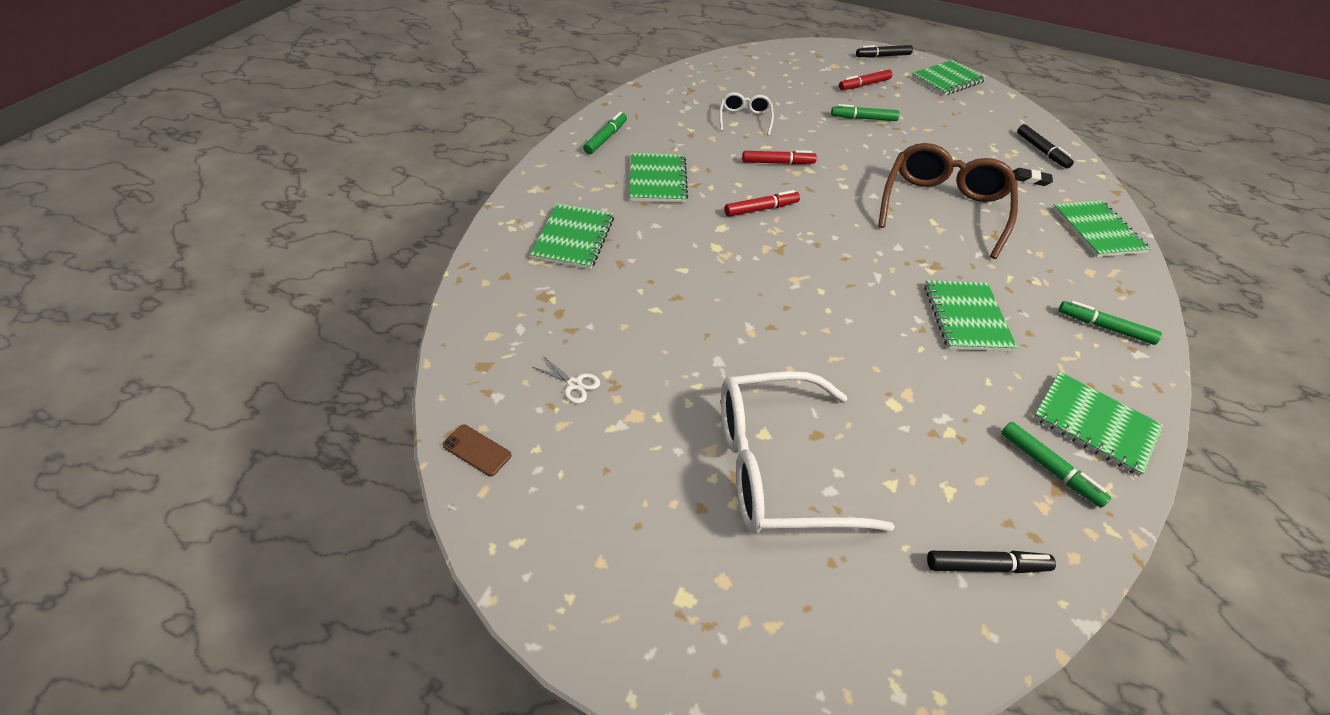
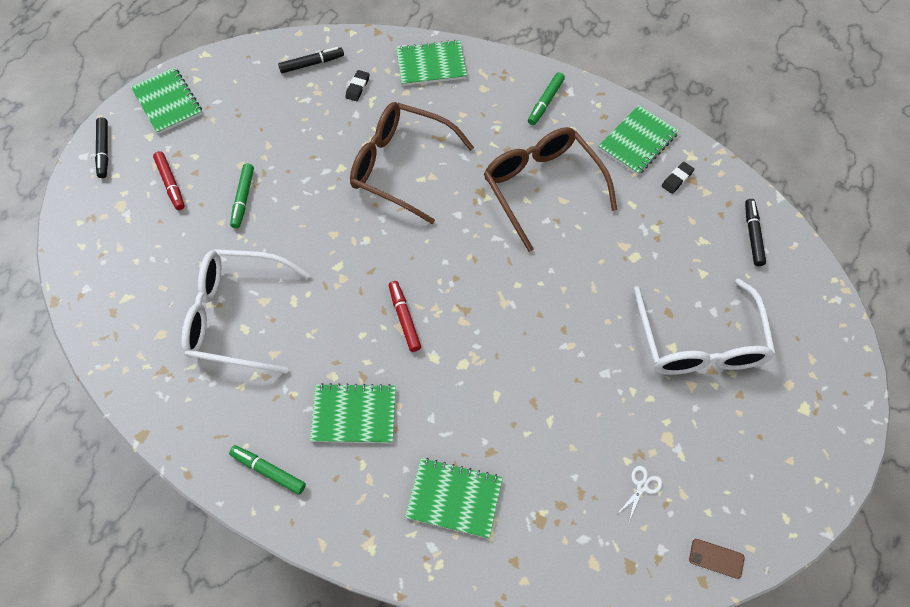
camera: 85 degrees left, 15 degrees up
brown phone [442,425,511,476] -> brown phone turned 75 degrees clockwise [689,539,745,579]
white glasses [719,92,774,136] -> white glasses [181,249,310,374], size x2.01
red marker [742,150,817,165] -> none
green notebook [924,280,1017,351] -> brown glasses [484,127,617,252]
green marker [1001,422,1111,508] -> black eraser [662,162,694,194]

